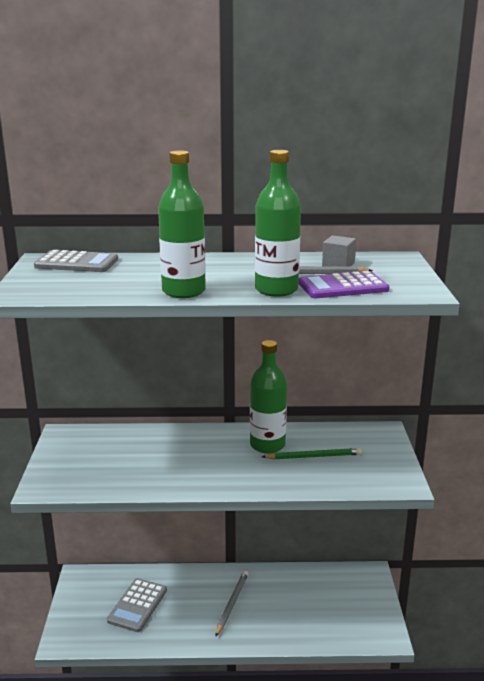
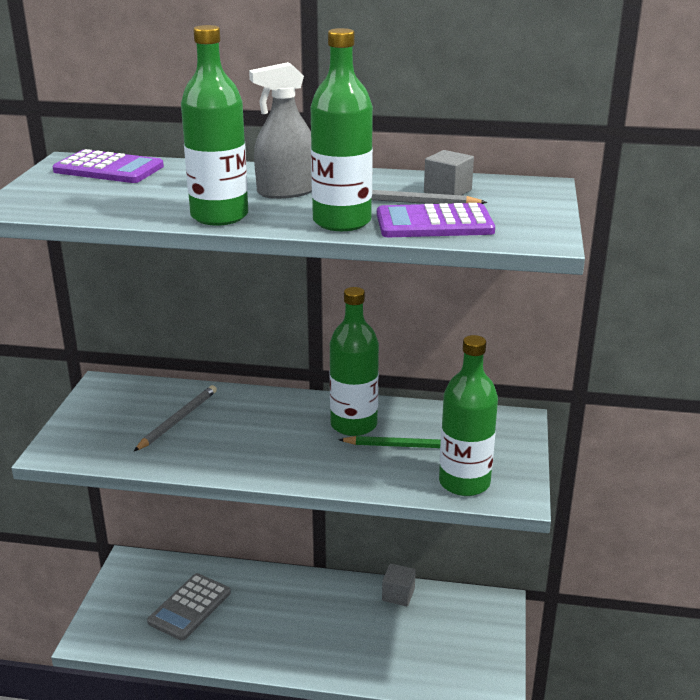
camera: 10 degrees right, 5 degrees up
grey calculator [34,250,118,272] -> purple calculator [53,149,164,183]
grey pencil [216,571,248,636] -> grey pencil moved to [134,385,217,451]
none -> grey spray bottle [249,62,312,199]
none -> grey cube [382,563,416,607]
none -> green bottle [439,335,498,496]

